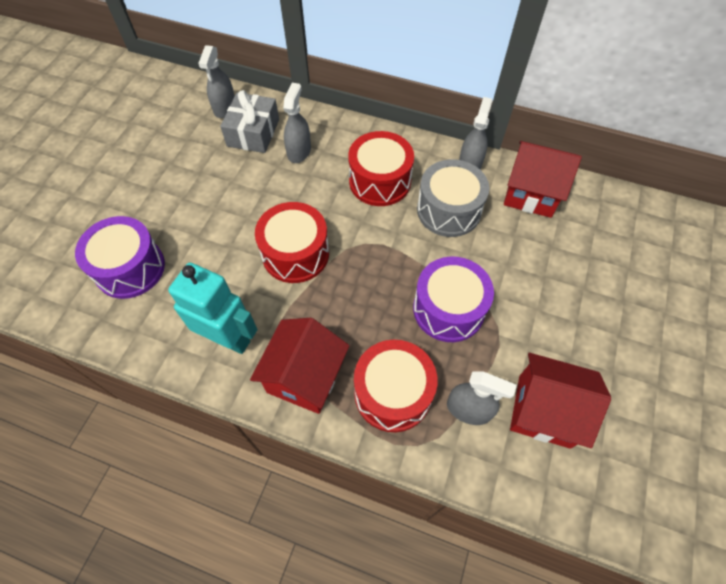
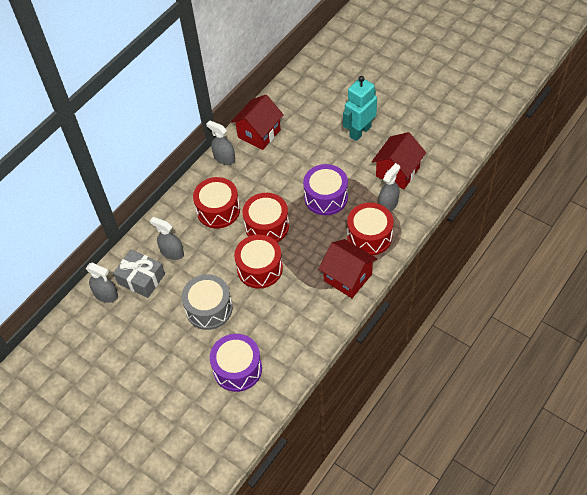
camera: 70 degrees left, 5 degrees down
turquoise robot [168,263,257,354] -> turquoise robot moved to [343,76,377,141]
grey drum [417,159,489,237] -> grey drum moved to [182,274,233,330]
none -> red drum [242,193,289,242]

